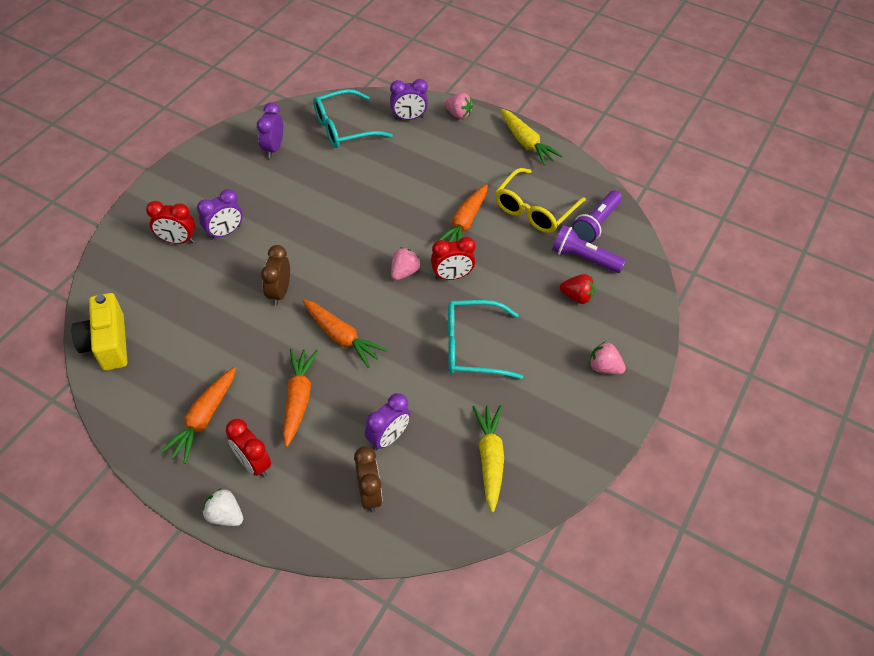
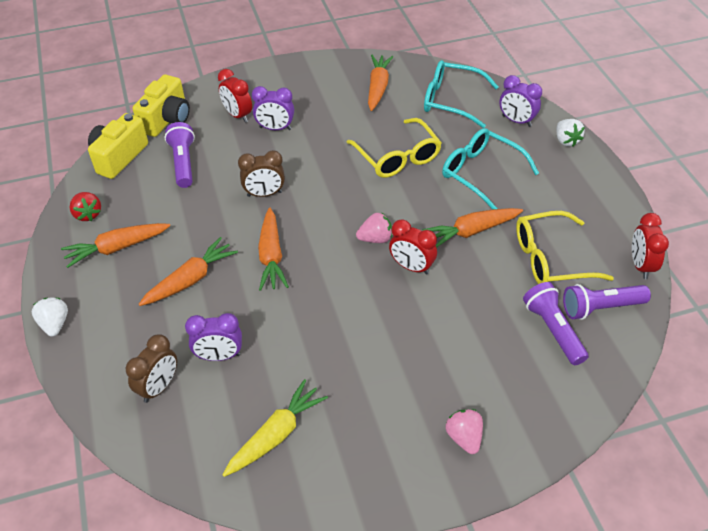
camera: 45 degrees right, 5 degrees down
red clock [226,419,271,478] -> red clock moved to [632,213,669,279]
purple clock [257,102,283,158] -> orange carrot [368,55,393,111]
brown clock [261,245,290,306] -> brown clock turned 150 degrees counterclockwise [238,150,285,197]
pink strawberry [444,93,473,119] -> white strawberry [556,119,585,147]
turquoise glasses [448,300,523,379] -> turquoise glasses moved to [442,128,539,210]
yellow carrot [500,109,562,165] -> none
red strawberry [560,274,595,304] -> red strawberry moved to [69,192,101,221]
none -> yellow camera [133,75,190,137]
none -> purple flashlight [165,122,195,188]
none -> yellow glasses [346,118,442,178]

